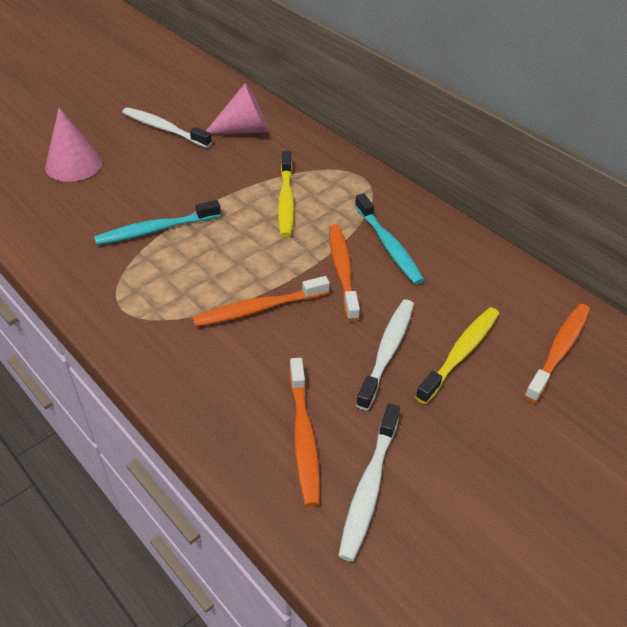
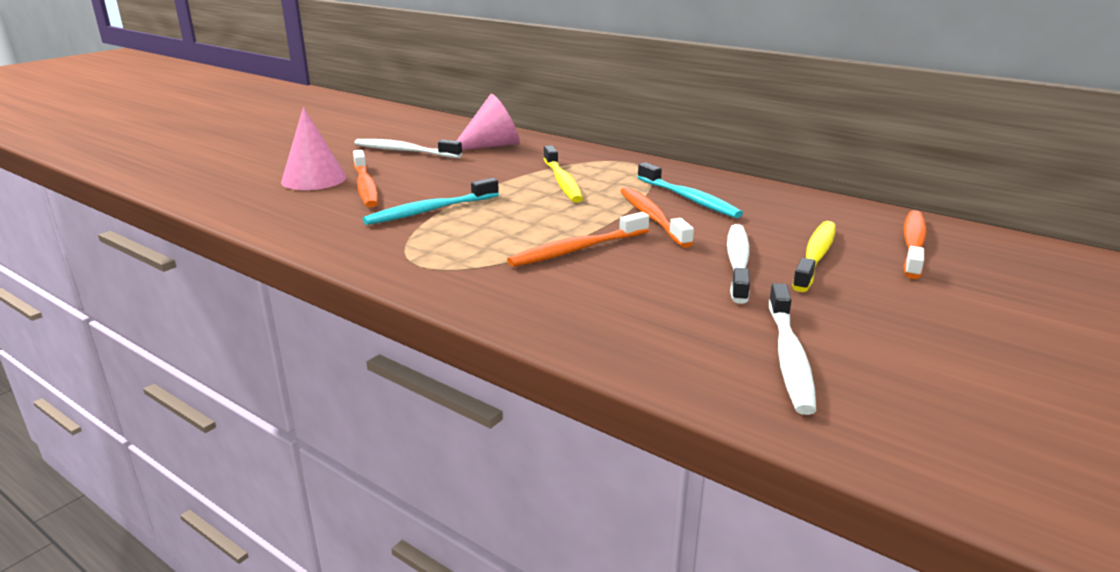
camera: 10 degrees left, 20 degrees down
orange toothbrush [289,358,320,507] -> orange toothbrush moved to [353,150,378,208]

